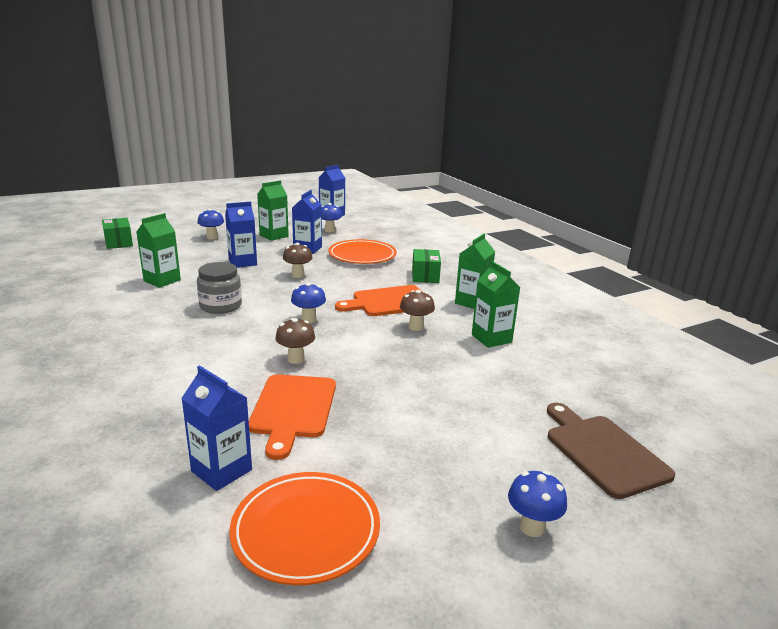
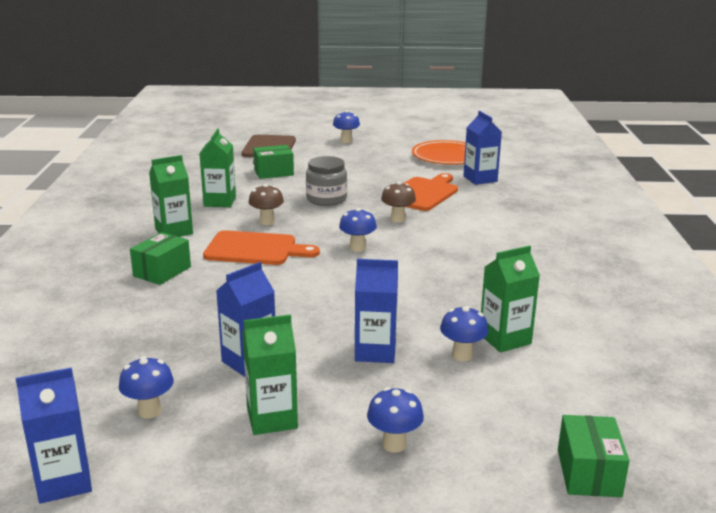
camera: 150 degrees left, 0 degrees up
grey jar [197,262,242,314] -> grey jar moved to [306,156,347,206]
brown mushroom [283,243,313,278] -> none
orange plate [328,239,397,264] -> none
none -> green box [253,145,294,179]
none -> blue mushroom [440,306,488,361]

